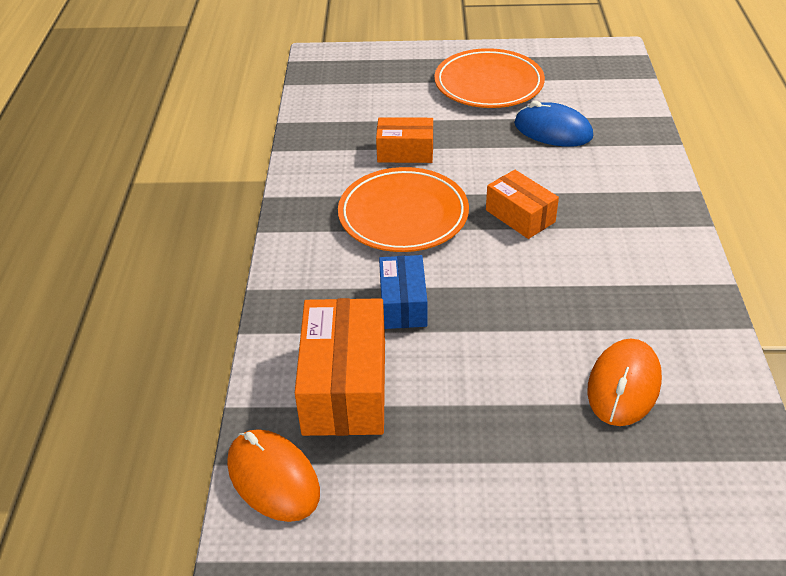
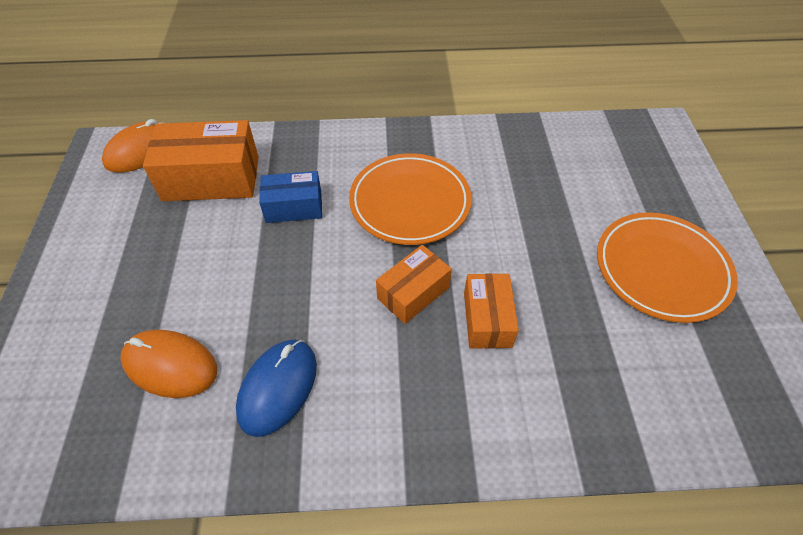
camera: 85 degrees right, 10 degrees up
orange box [376,117,433,163] -> orange box moved to [464,273,519,349]
blue mouse [514,101,593,147] -> blue mouse moved to [236,340,317,437]

